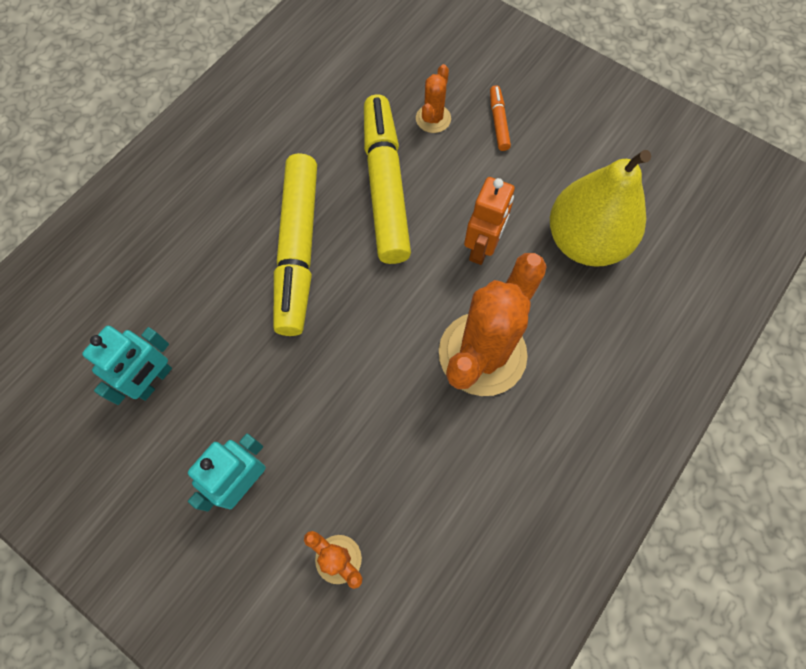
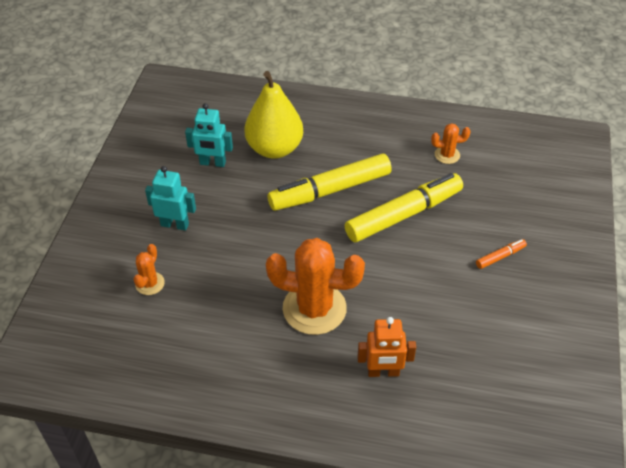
camera: 65 degrees right, 20 degrees down
orange cactus [416,64,451,133] -> orange cactus moved to [431,123,471,164]
orange robot [464,177,515,265] -> orange robot moved to [357,317,416,377]
yellow pear [550,150,651,267] -> yellow pear moved to [244,71,303,159]

